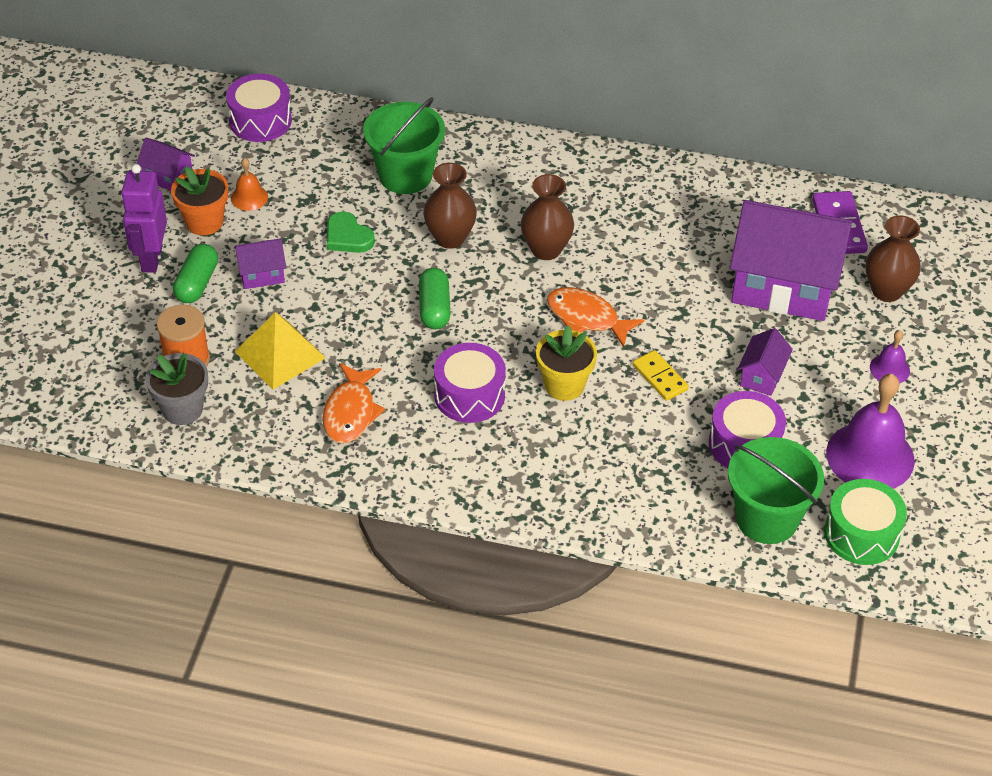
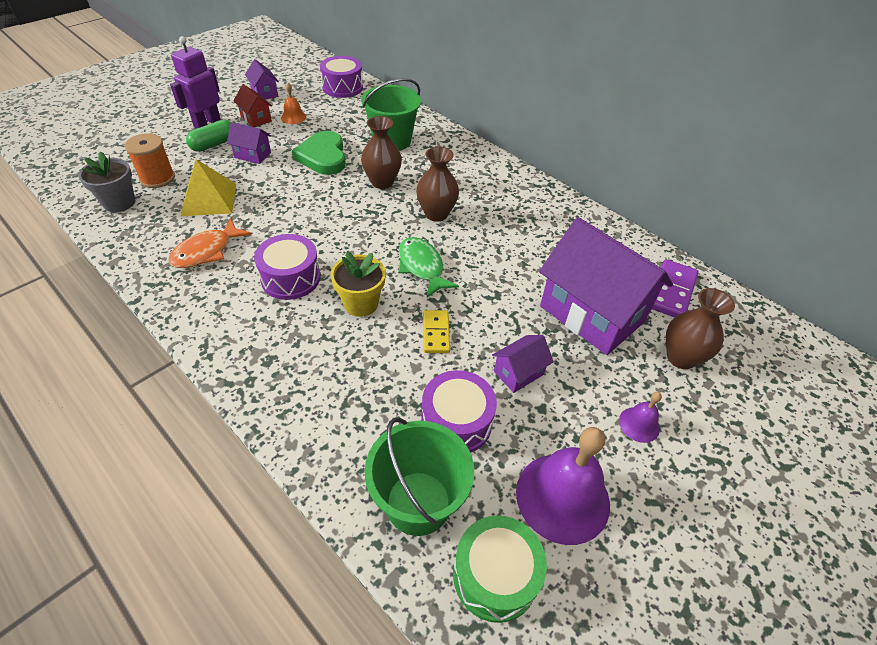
camera: 30 degrees right, 0 degrees up
orange flower pot [171,166,228,235] -> red house [234,84,272,127]
green heart [327,211,375,253] -> green heart [292,131,346,175], size x1.54
green capsule [419,268,451,329] -> none
orange fish [547,287,644,347] -> green fish [399,237,459,298]

